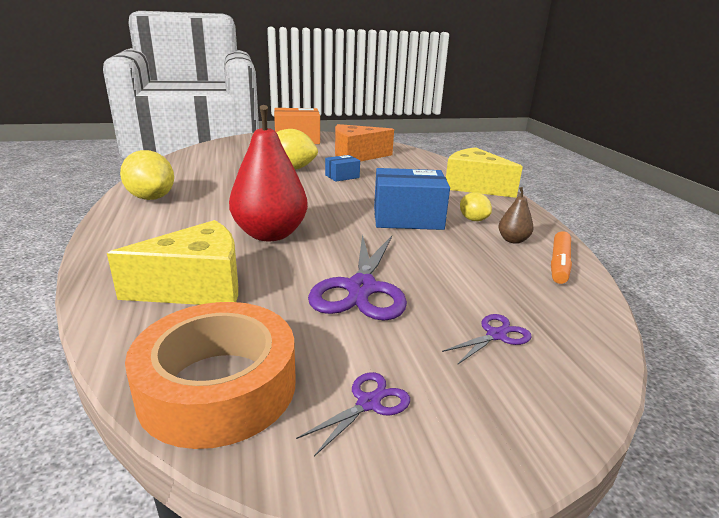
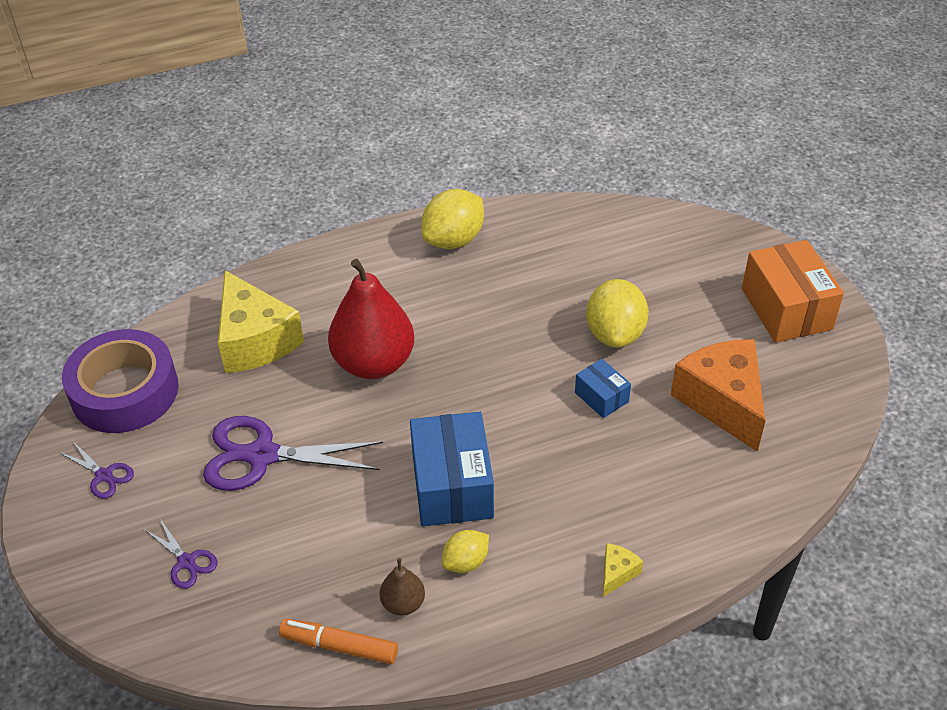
camera: 85 degrees right, 20 degrees up
orange tape [125,302,296,449] -> purple tape [62,329,179,433]
yellow cheese [446,147,523,198] -> yellow cheese [603,543,644,597], size x0.42

